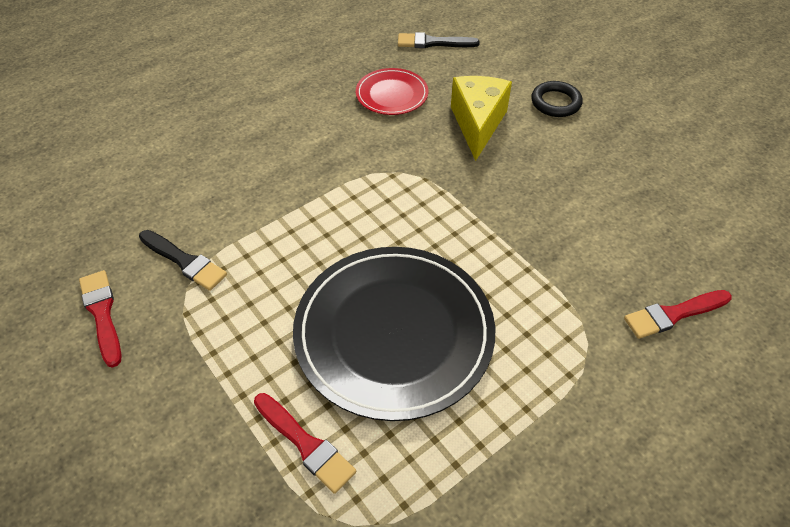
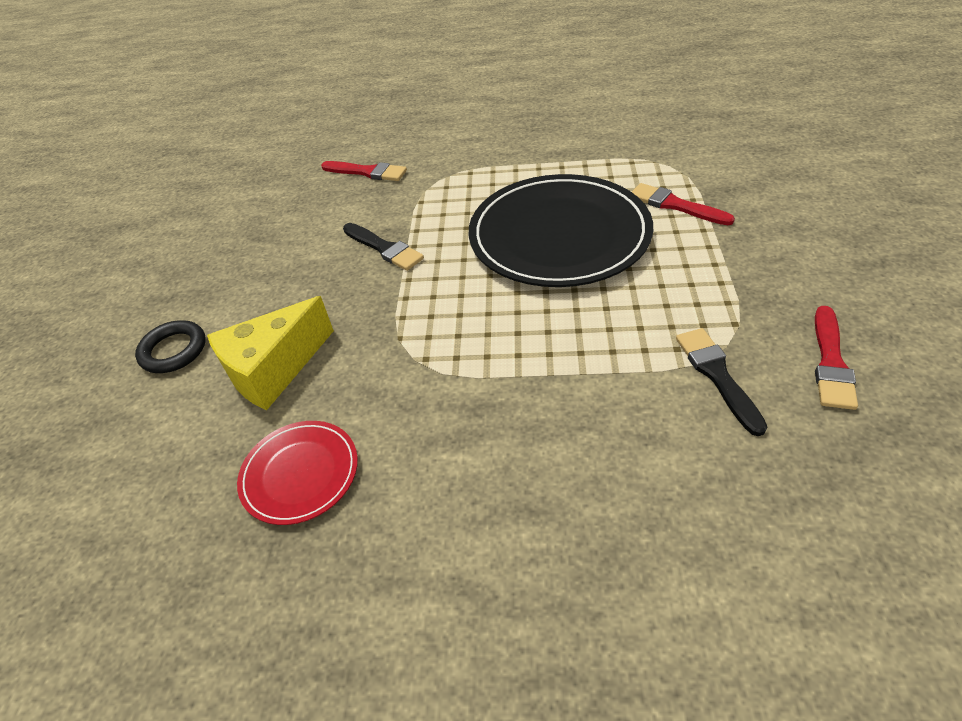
camera: 135 degrees left, 5 degrees down
red brush [254,393,356,494] -> red brush turned 45 degrees counterclockwise [632,183,735,225]
black brush [398,32,480,48] -> black brush moved to [343,223,424,271]

